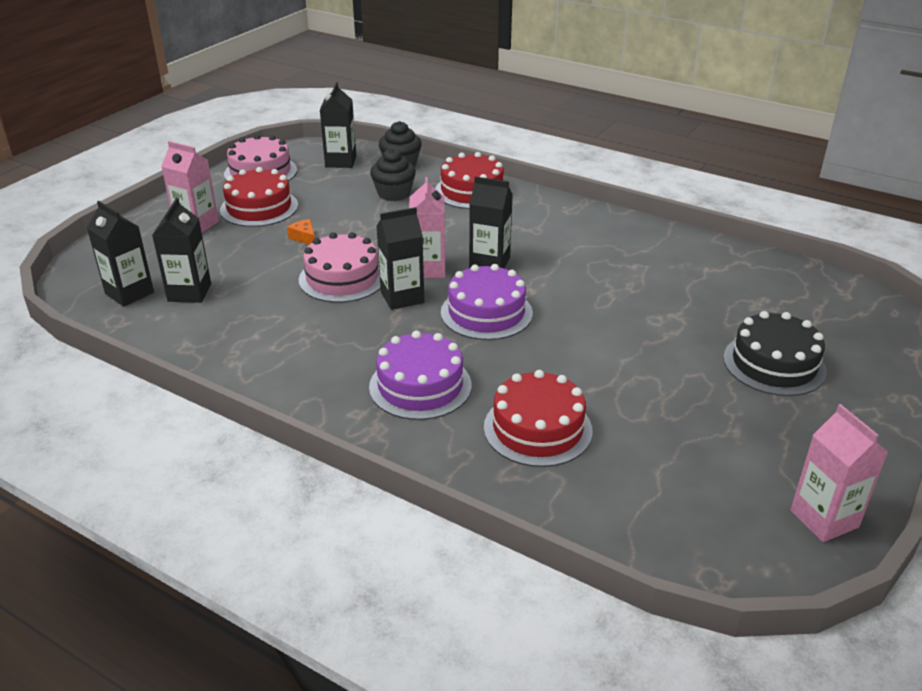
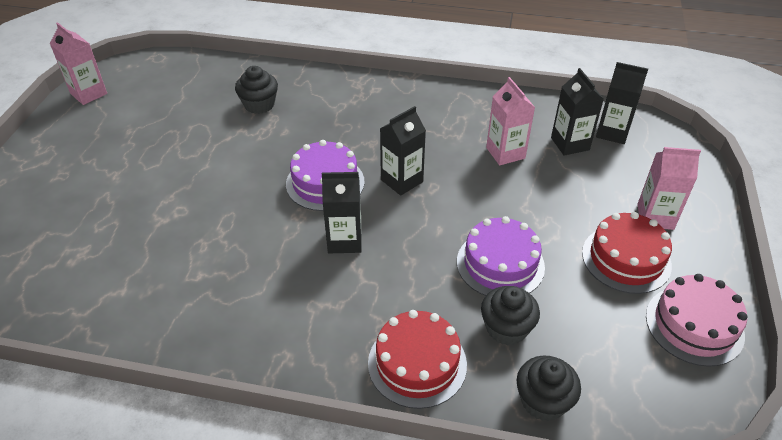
camera: 160 degrees right, 10 degrees up
orange cheese [287,219,315,245] -> none
pink cake [299,232,380,303] -> none
black carton [320,82,356,168] -> none
purple cake [369,331,472,420] -> purple cake moved to [457,216,545,296]
pink carton [409,177,445,278] -> pink carton moved to [486,77,535,165]
red cake [484,370,593,467] -> black cupcake [235,66,278,114]
black cake [723,311,827,396] -> none

